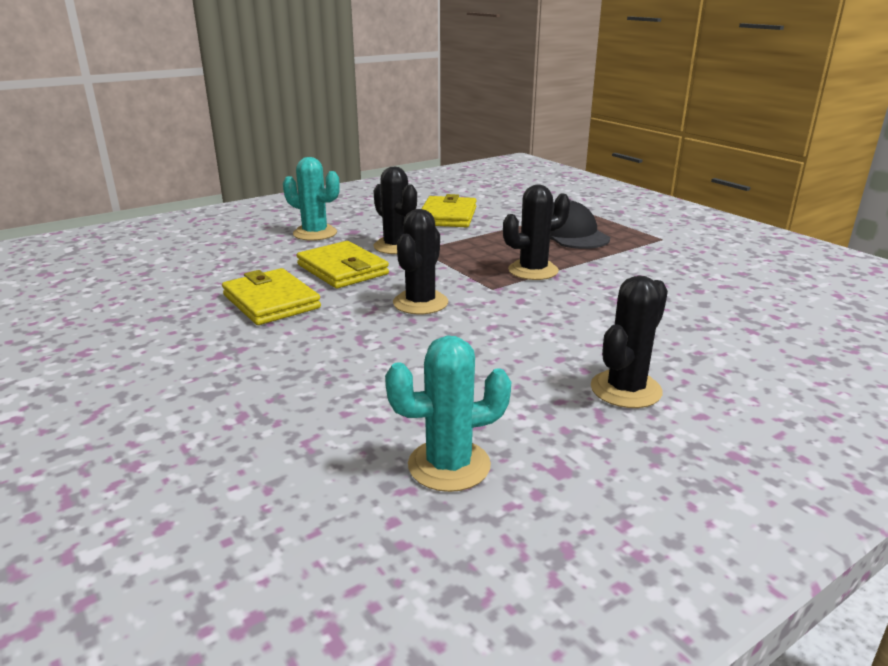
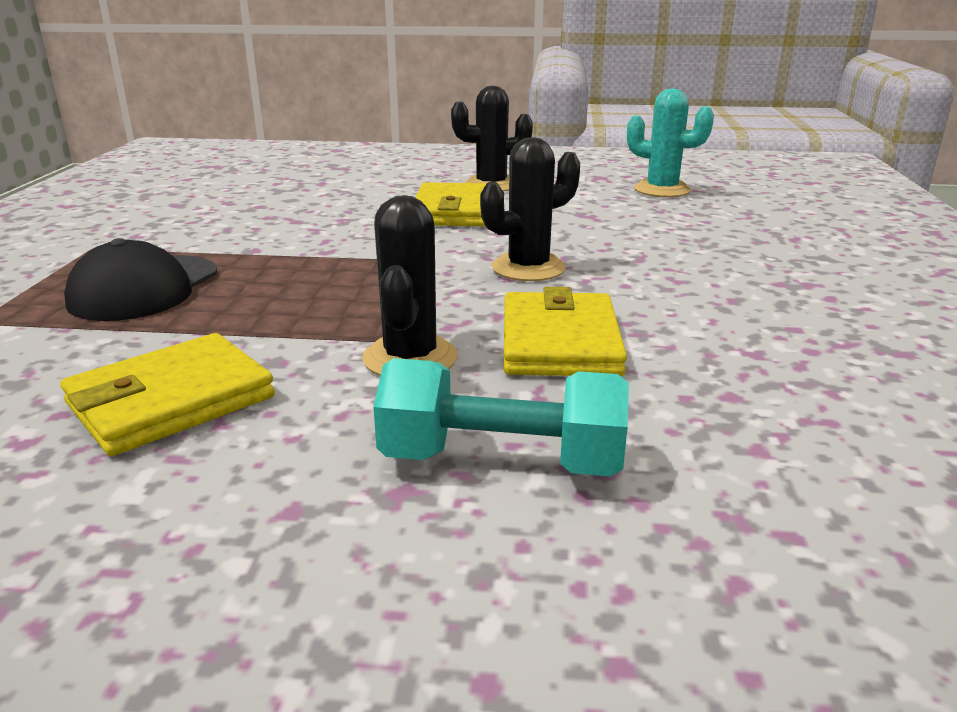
camera: 140 degrees left, 0 degrees up
yellow wallet [222,268,321,325] -> yellow wallet moved to [415,182,486,226]
turquoise cactus [283,157,340,241] -> turquoise dumbbell [373,358,629,477]
black cactus [503,185,570,280] -> none

